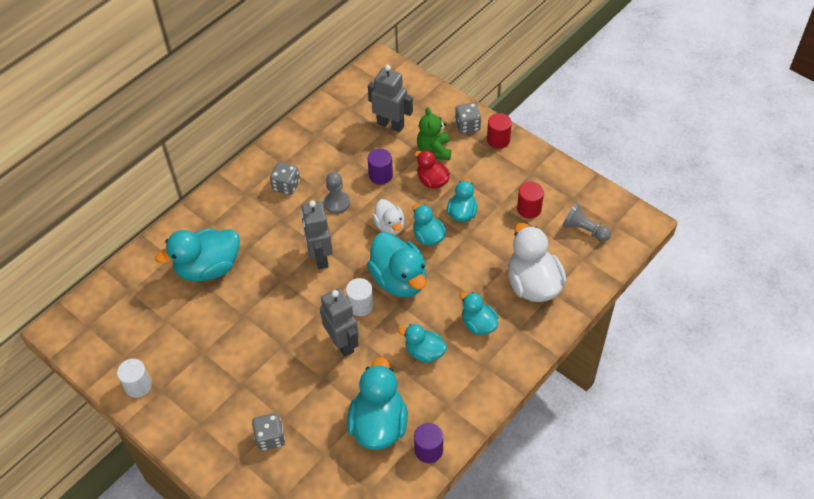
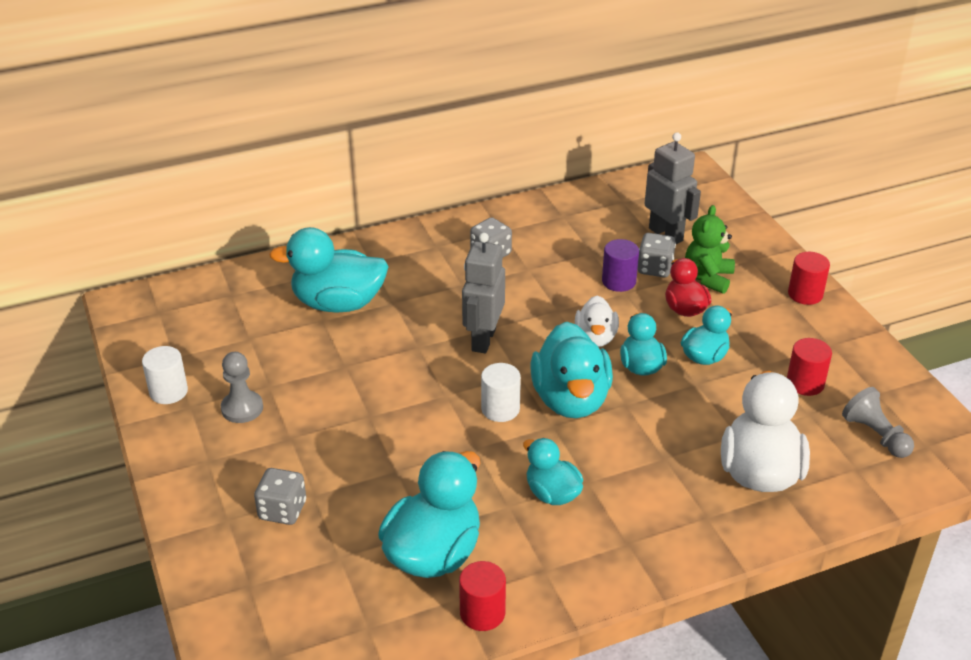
camera: 25 degrees right, 15 degrees down
grey robot [320,288,359,357] -> none
grey pawn [324,172,350,214] -> grey pawn moved to [221,352,263,423]
purple cylinder [414,423,443,463] -> red cylinder [459,561,506,631]
grey dice [455,103,481,134] -> grey dice moved to [638,233,676,277]
turquoise duck [460,292,498,335] -> none

